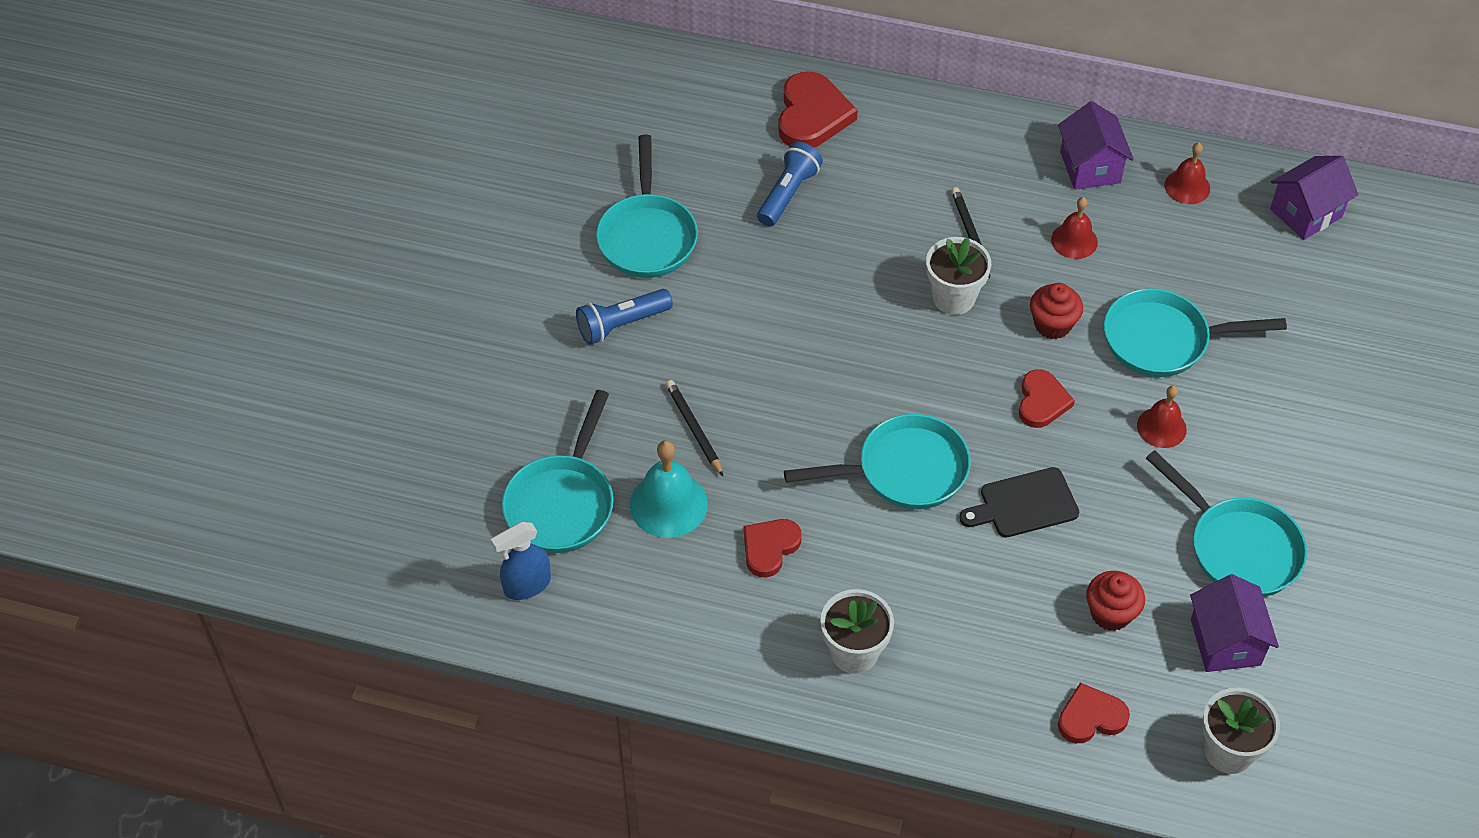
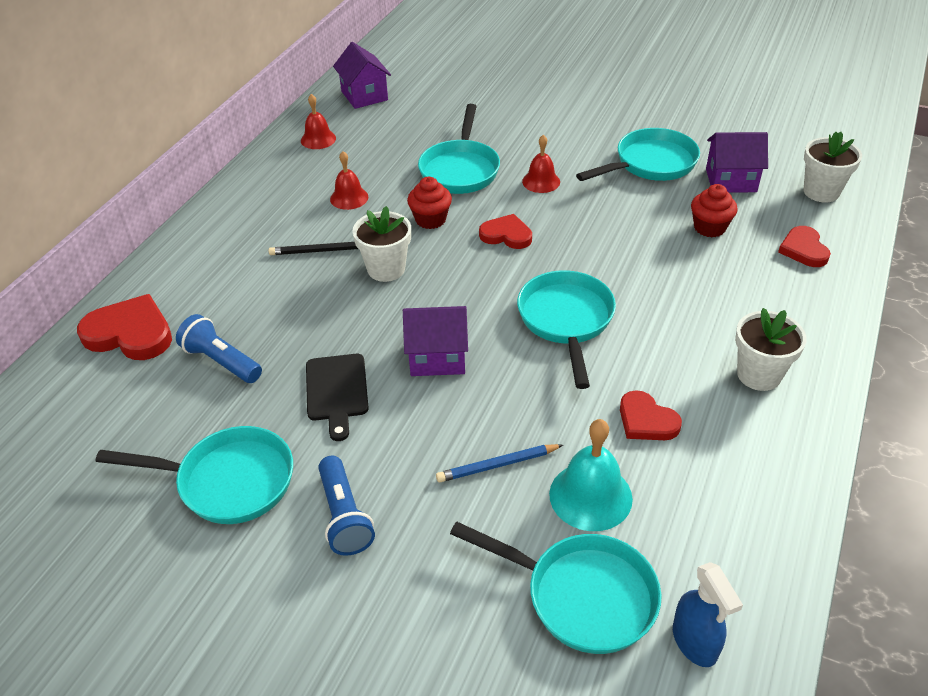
camera: 80 degrees left, 10 degrees down
black pencil [666,380,723,476] -> blue pencil [436,444,563,482]
black cutting board [959,467,1079,538] -> black cutting board moved to [306,354,369,441]
purple house [1058,101,1134,190] -> purple house moved to [403,306,468,376]

